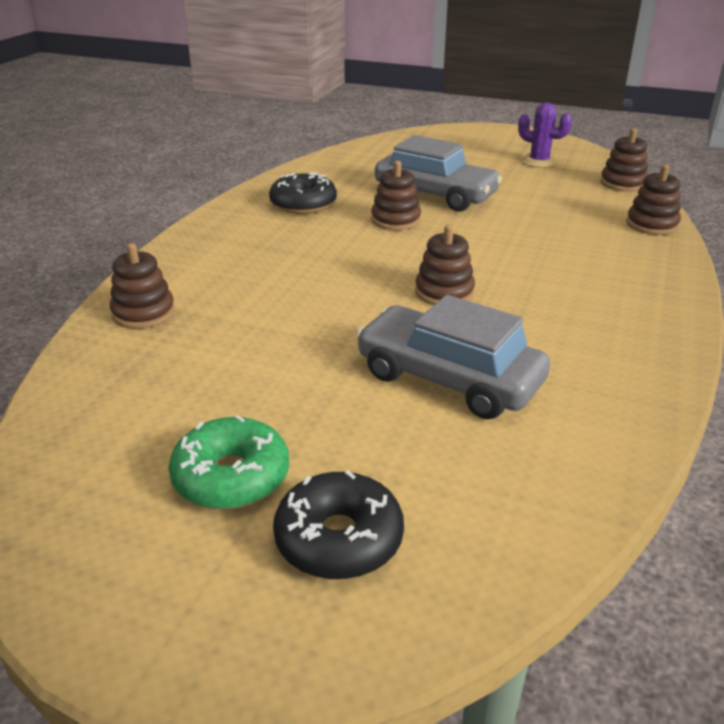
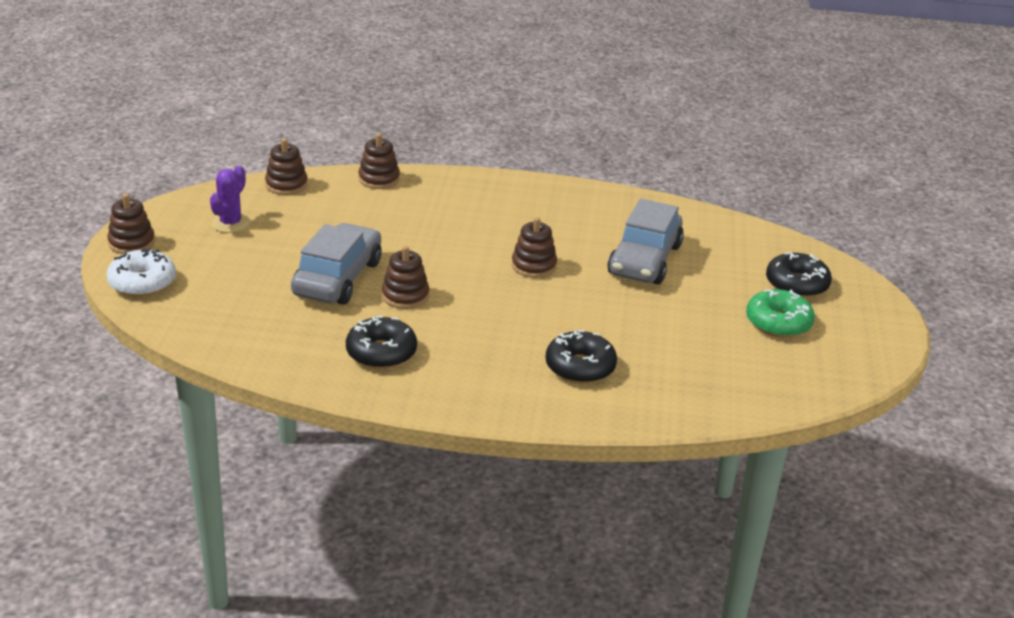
camera: 105 degrees left, 0 degrees up
brown stacking toy [110,243,175,329] -> brown stacking toy moved to [107,194,155,254]
none -> white donut [106,248,176,297]
none -> black donut [546,330,617,383]

